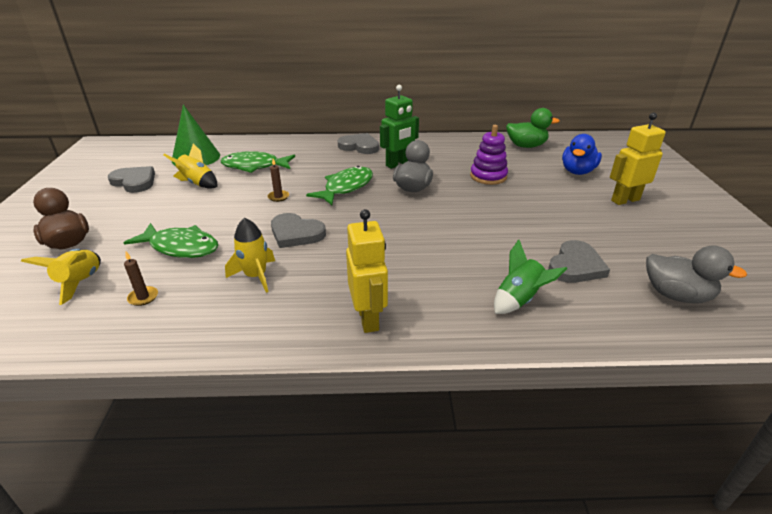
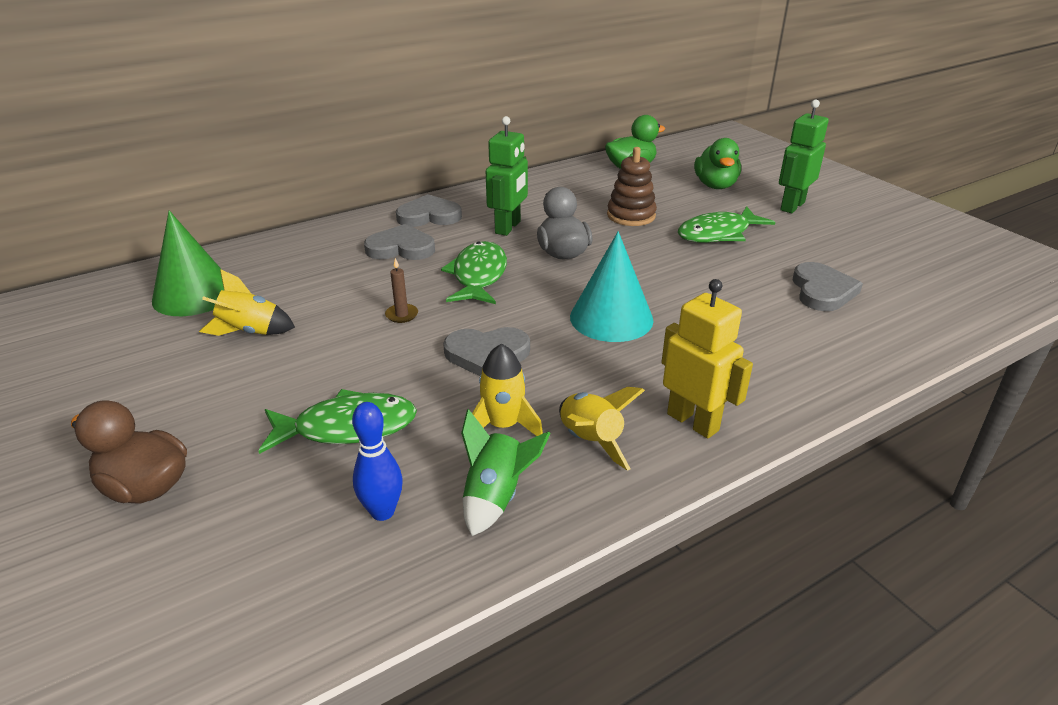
camera: 30 degrees left, 0 degrees up
yellow rocket [21,249,101,305] -> yellow rocket moved to [559,387,645,471]
grey heart [108,166,155,193] -> grey heart moved to [364,224,435,260]
brown candle [124,252,158,306] -> blue bowling pin [352,402,403,521]
green fish [221,151,295,173] -> green fish moved to [678,206,775,243]
purple stacking toy [470,125,508,185] -> brown stacking toy [607,147,657,226]
green rocket [494,240,567,314] -> green rocket moved to [461,409,550,536]
blue duck [562,134,602,175] -> green duck [694,138,741,189]
yellow robot [610,113,666,205] -> green robot [779,99,829,213]
grey duck [646,245,747,303] -> none
none -> turquoise cone [570,231,654,342]

